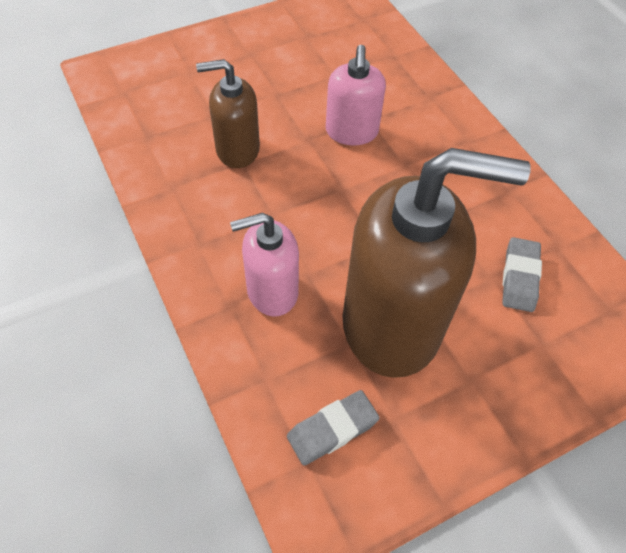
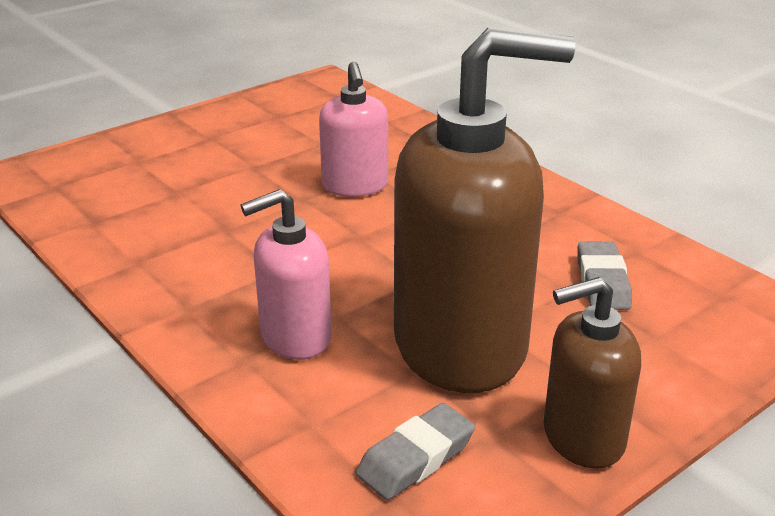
camera: 10 degrees left, 25 degrees down
brown soap dispenser [196,59,260,168] -> brown soap dispenser moved to [544,277,641,469]

